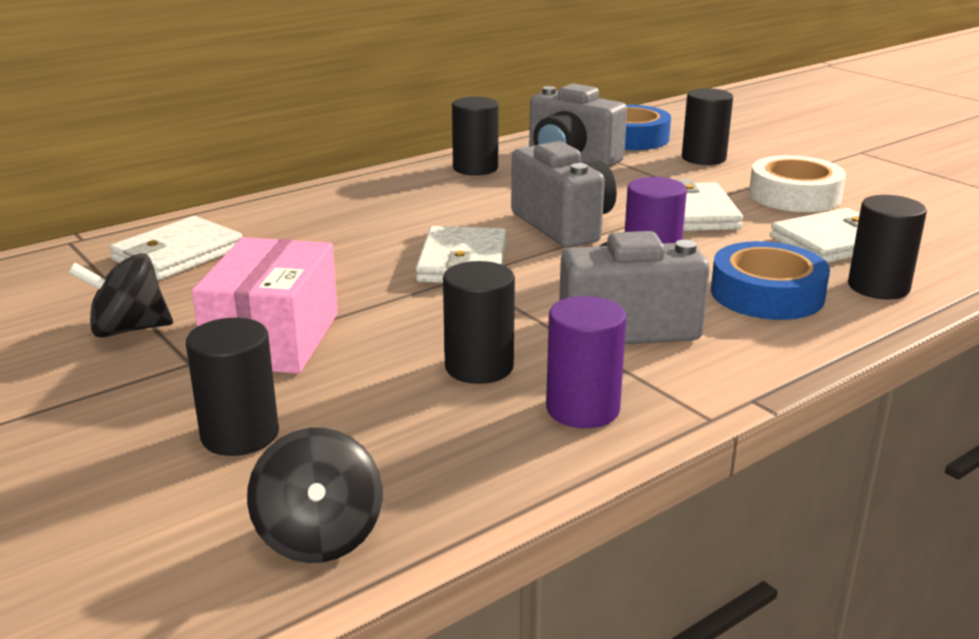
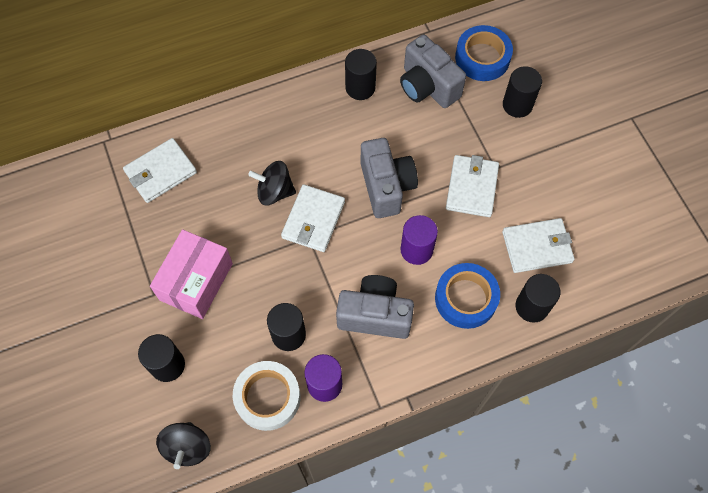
camera: 15 degrees right, 40 degrees up
black spinning top [68,253,173,338] -> black spinning top moved to [248,161,296,205]
white tape [749,155,846,212] -> white tape moved to [233,361,300,431]

